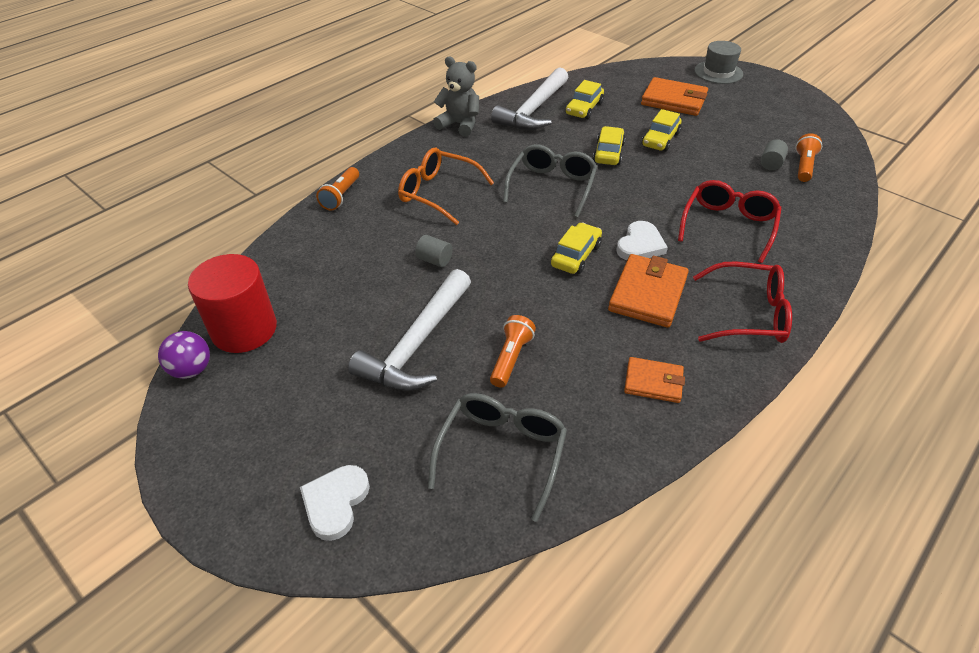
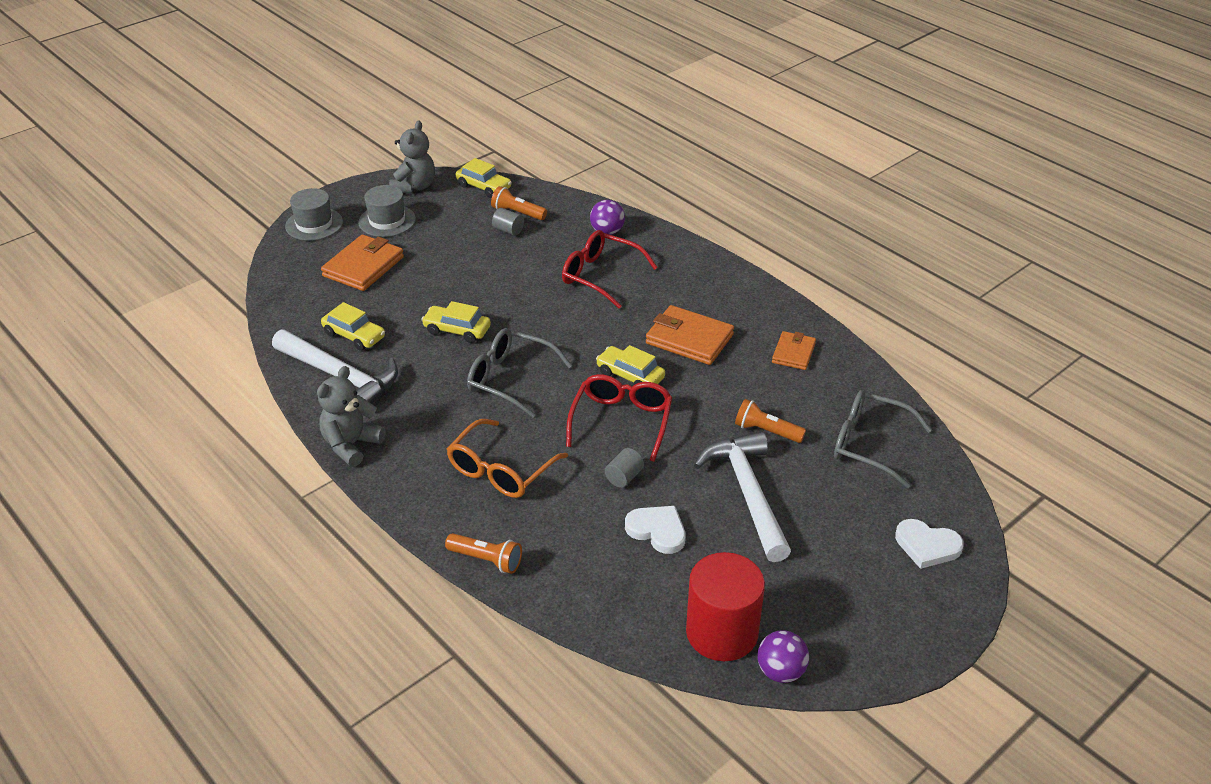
camera: 85 degrees left, 5 degrees down
white hammer [348,269,471,391] -> white hammer turned 135 degrees counterclockwise [694,432,791,562]
white heart [616,221,668,260] -> white heart moved to [625,506,686,554]
yellow car [642,109,682,152] -> yellow car moved to [456,158,512,198]
red glasses [693,262,792,343] -> red glasses moved to [566,374,672,462]
none -> grey hat [358,185,416,237]
none -> grey teddy bear [389,120,435,193]
none -> purple ball [590,200,625,235]

